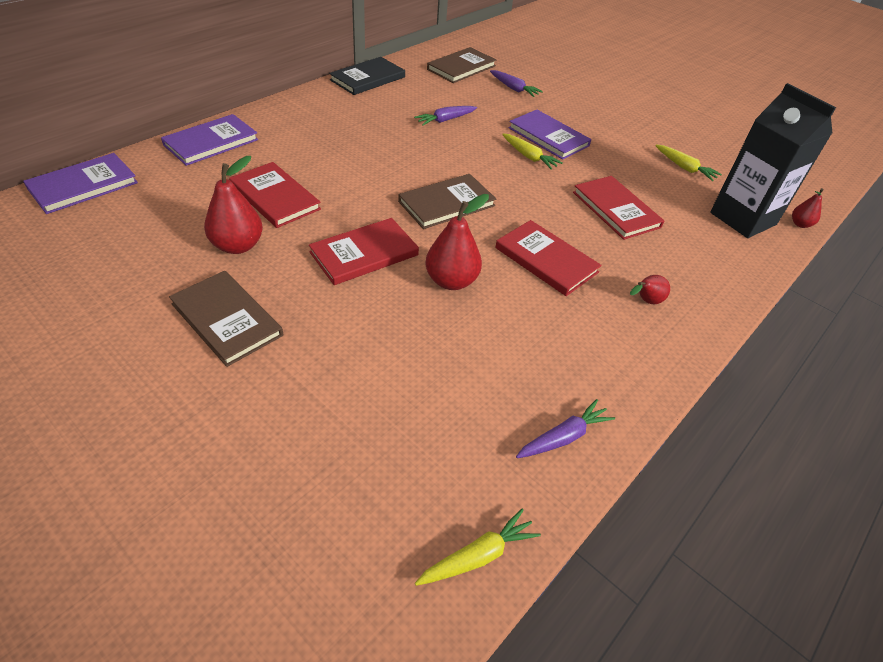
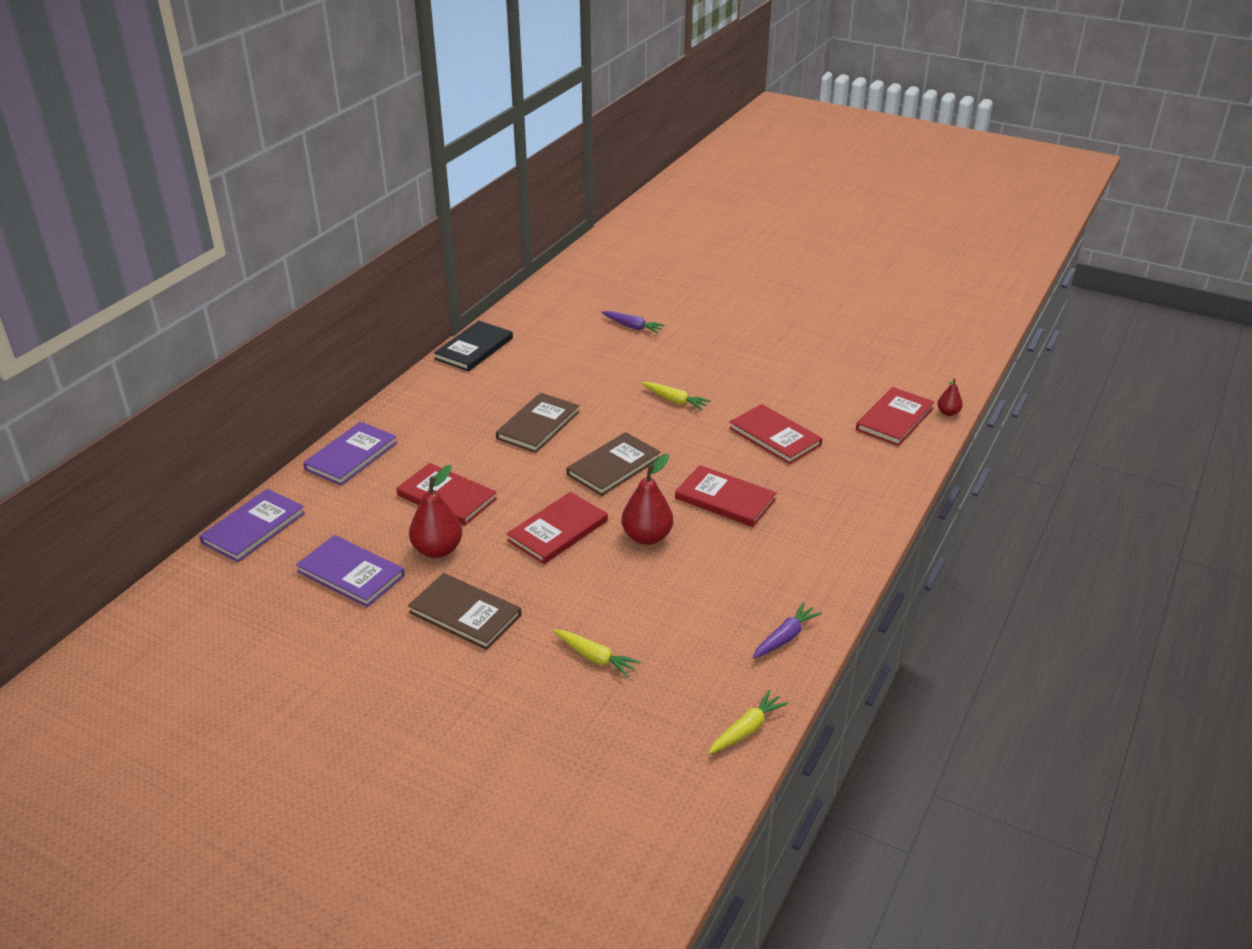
camera: 10 degrees left, 10 degrees down
purple carrot [414,106,477,125] -> none
brown book [427,47,496,83] -> brown book moved to [496,393,579,453]
purple book [508,110,591,160] -> purple book moved to [296,535,405,607]
red pear [630,275,670,304] -> none
yellow carrot [655,145,722,181] -> yellow carrot moved to [553,630,641,678]
black carton [710,83,836,238] -> red book [856,387,935,446]

